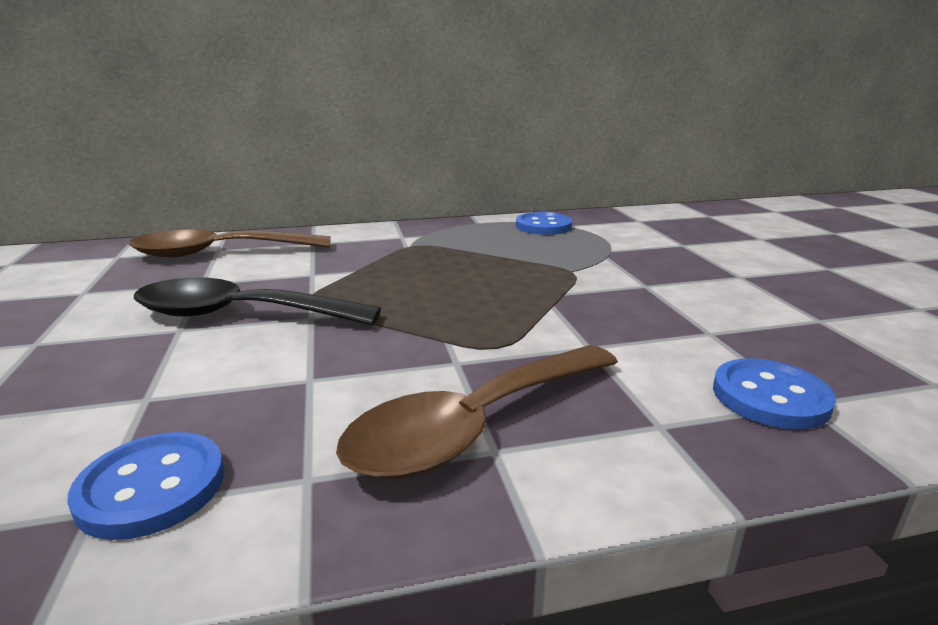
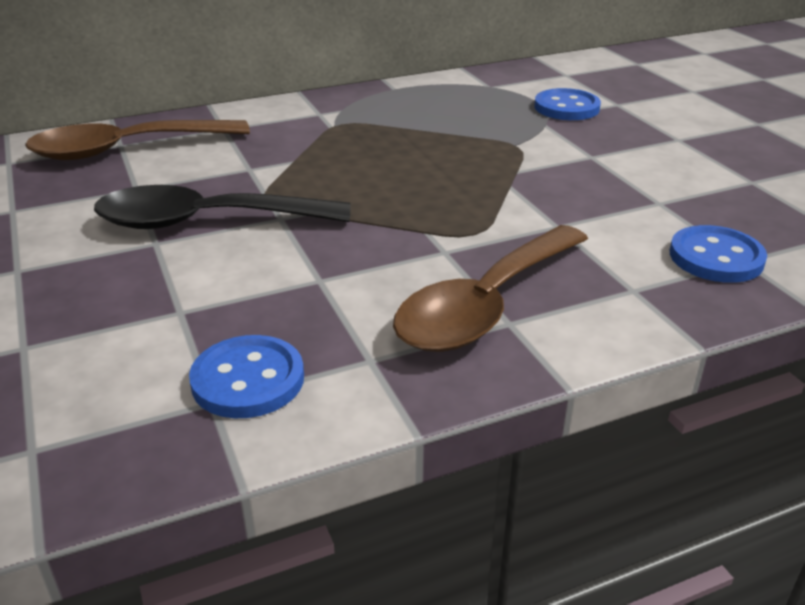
camera: 10 degrees left, 10 degrees up
blue button [516,212,572,235] -> blue button moved to [534,88,601,120]

